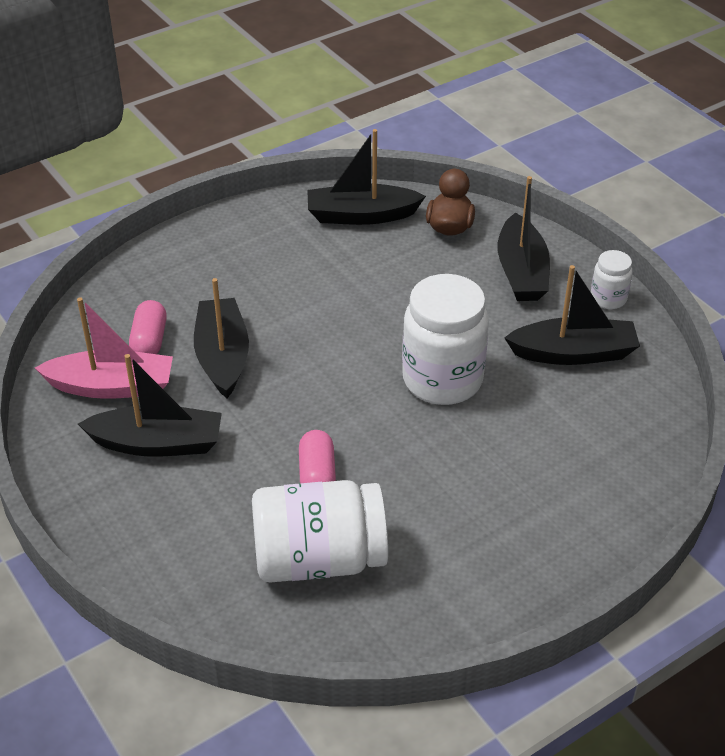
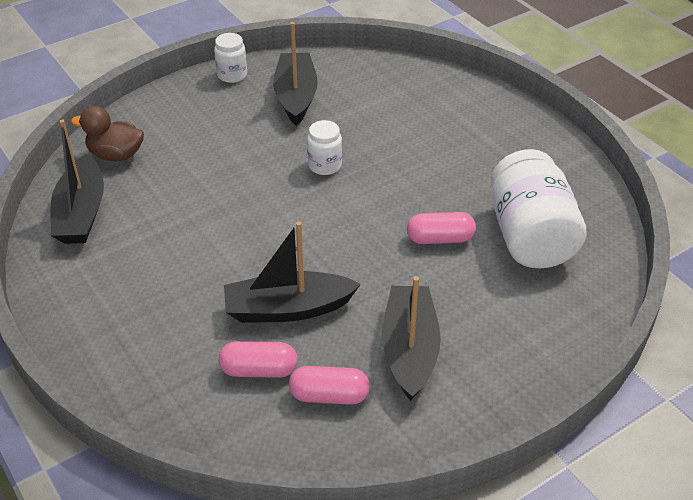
camera: 90 degrees left, 0 degrees up
pink boat [35,298,173,399] -> pink capsule [289,366,370,405]
white jar [402,274,489,405] -> white jar [307,120,342,175], size x0.49
black boat [498,176,550,301] -> none

